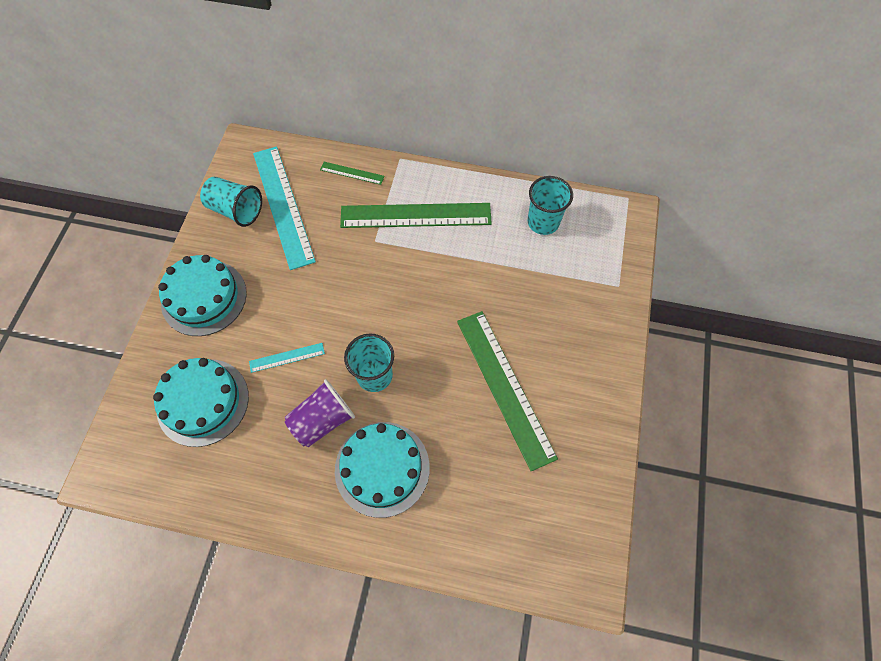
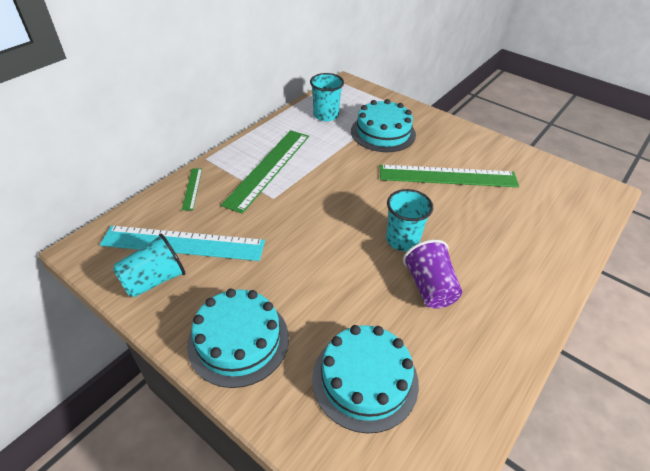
camera: 65 degrees left, 20 degrees down
turquoise ruler [249,343,325,373] -> none
green ruler [320,162,384,185] -> green ruler turned 45 degrees counterclockwise [182,168,202,211]
turquoise cake [335,422,430,518] -> turquoise cake moved to [351,99,416,152]

